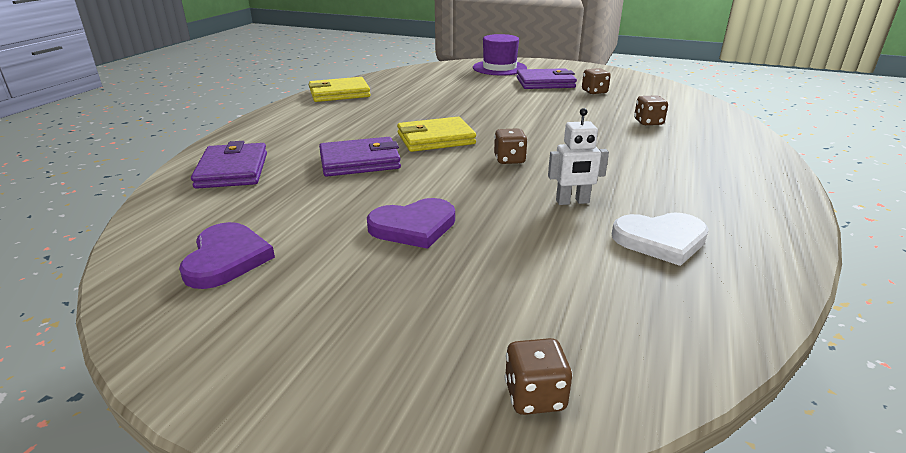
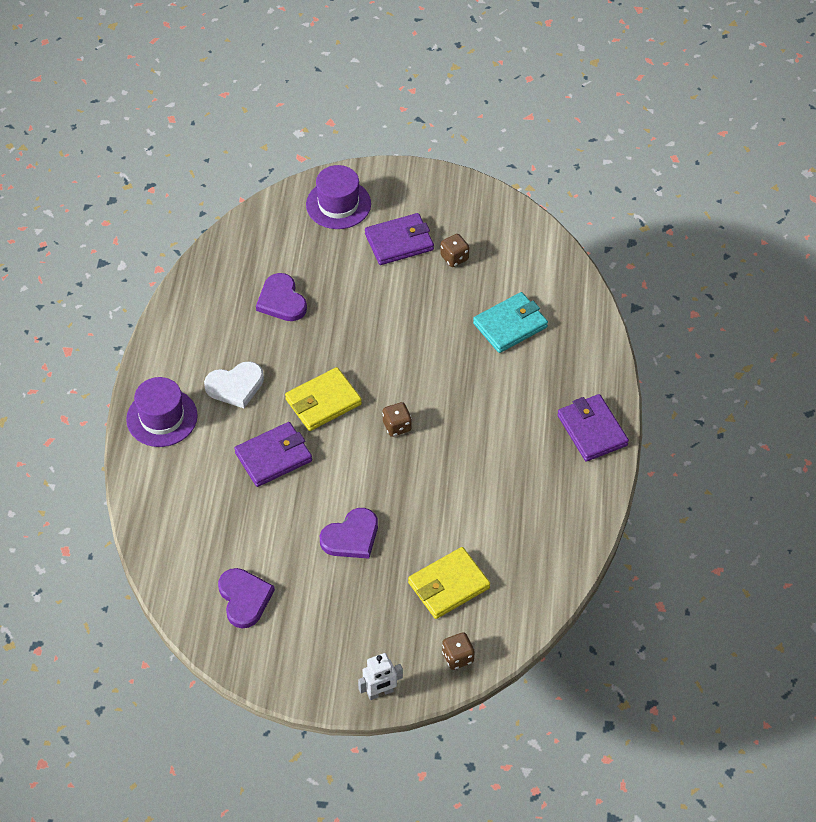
camera: 15 degrees left, 25 degrees up
purple wallet [191,141,267,189] -> purple wallet moved to [557,394,629,462]
yellow wallet [308,77,371,102] -> yellow wallet moved to [408,547,490,619]
white robot [548,108,609,205] -> white robot moved to [358,653,403,700]
white heart [612,213,709,266] -> white heart moved to [204,361,264,408]
brown dice [634,95,668,126] -> turquoise wallet [473,292,548,353]
none -> purple hat [126,377,198,447]
none -> purple heart [256,273,307,321]

